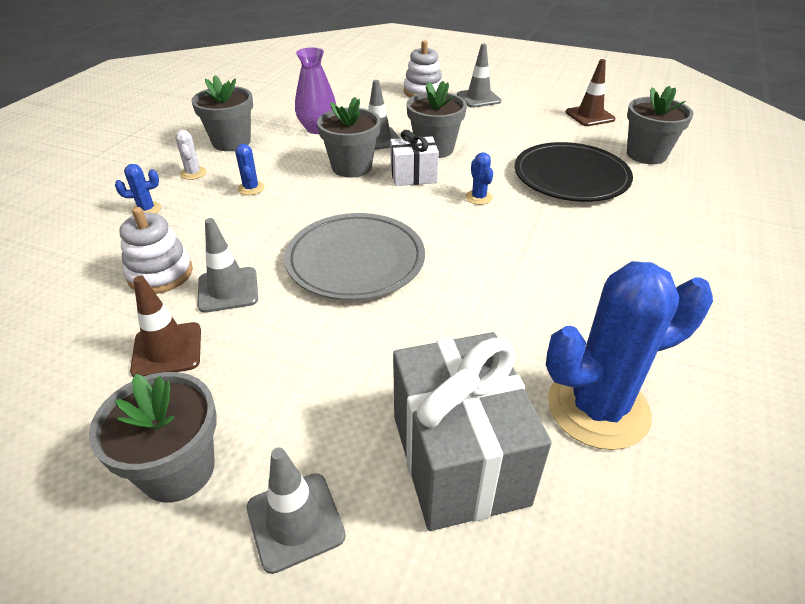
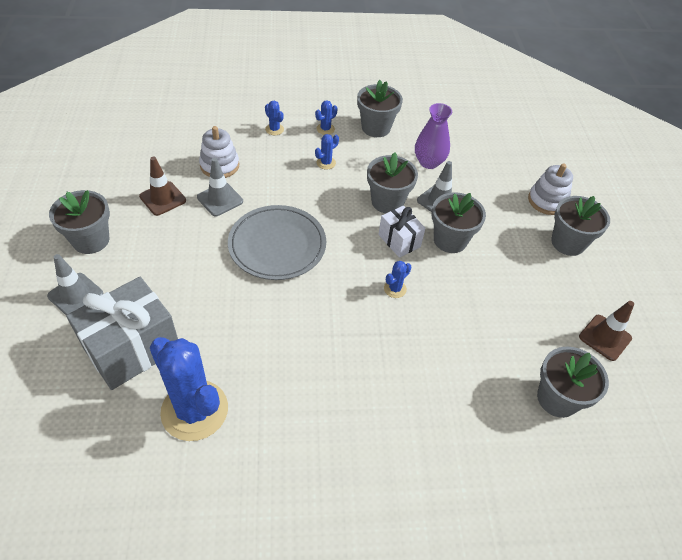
camera: 60 degrees right, 10 degrees up
white cactus [175,130,206,180] -> blue cactus [315,100,338,135]
grey traffic cone [457,44,501,108] -> grey flower pot [551,196,610,256]
black plate [515,142,633,202] -> none

